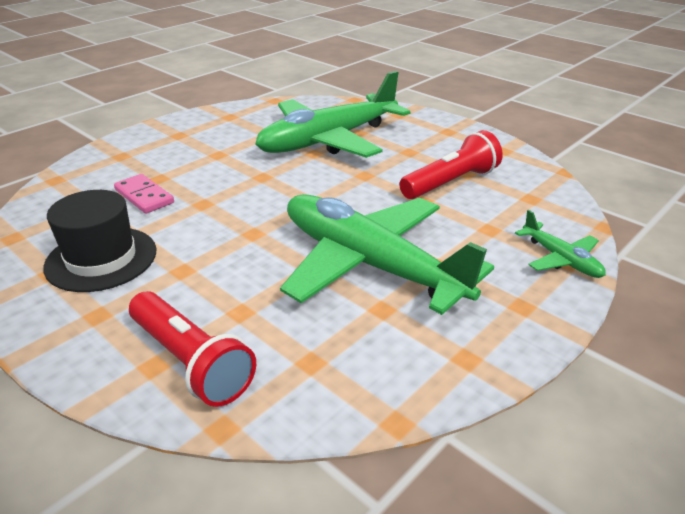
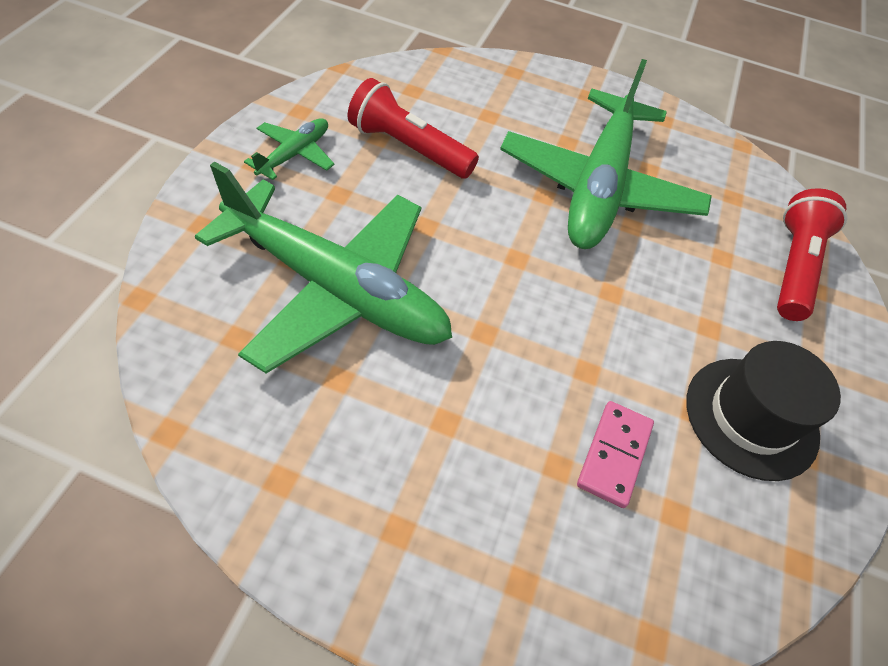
camera: 120 degrees left, 20 degrees up
green plane [515,210,606,278] -> green plane moved to [244,118,335,180]

